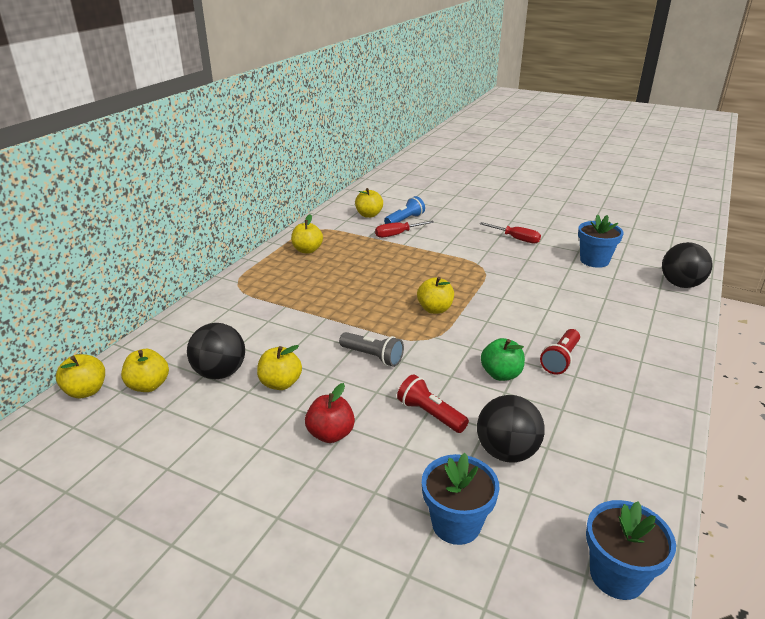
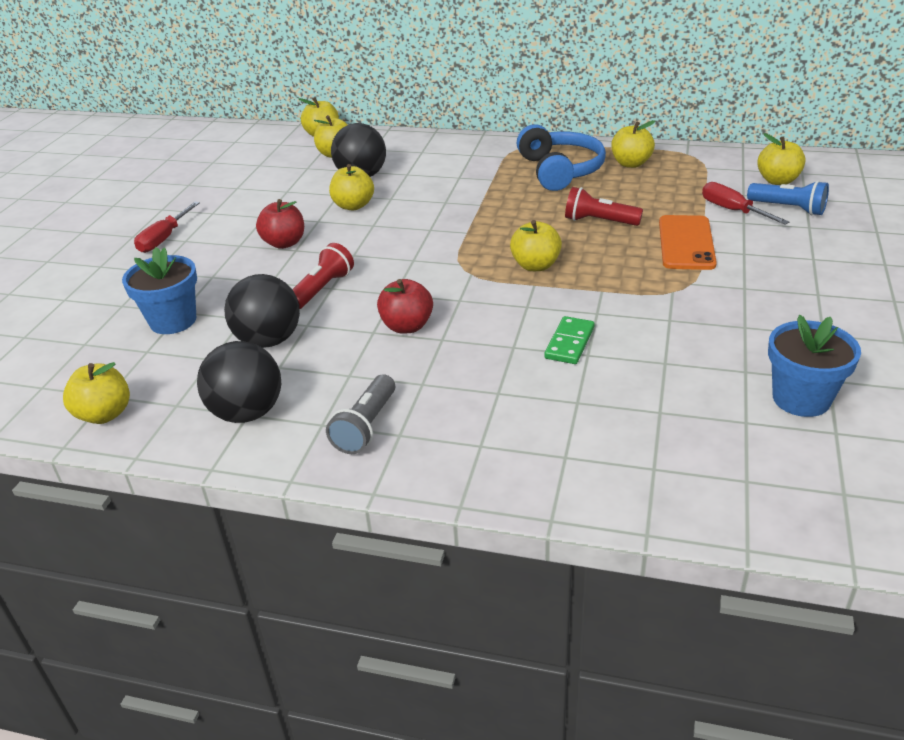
camera: 80 degrees right, 5 degrees up
grey flashlight [339,332,404,367] -> grey flashlight moved to [326,374,395,454]
red screwdriver [480,222,541,244] -> red screwdriver moved to [134,202,200,253]
green apple [481,338,525,381] -> red apple [377,279,433,334]
red flashlight [540,329,580,375] -> red flashlight moved to [565,187,643,226]
blue flower pot [586,500,676,600] -> yellow apple [63,362,130,424]
black ball [662,242,713,288] -> black ball moved to [197,341,281,423]
none -> blue headphones [517,124,606,191]
none -> green domino [544,316,594,364]
none -> orange phone [659,215,717,270]

